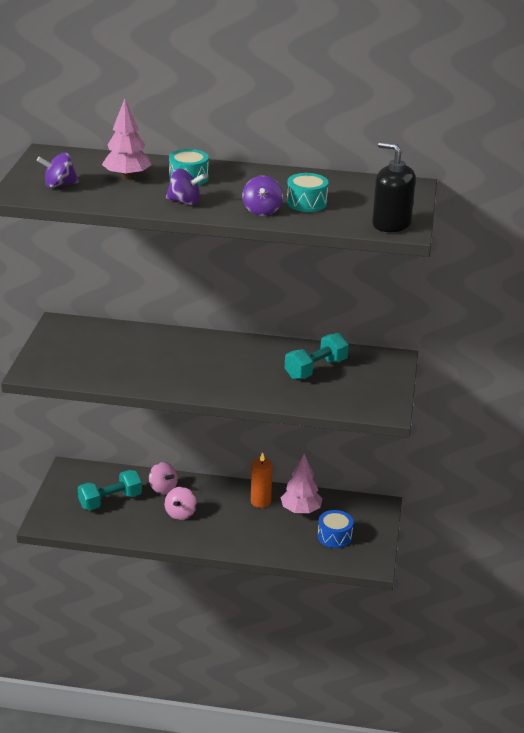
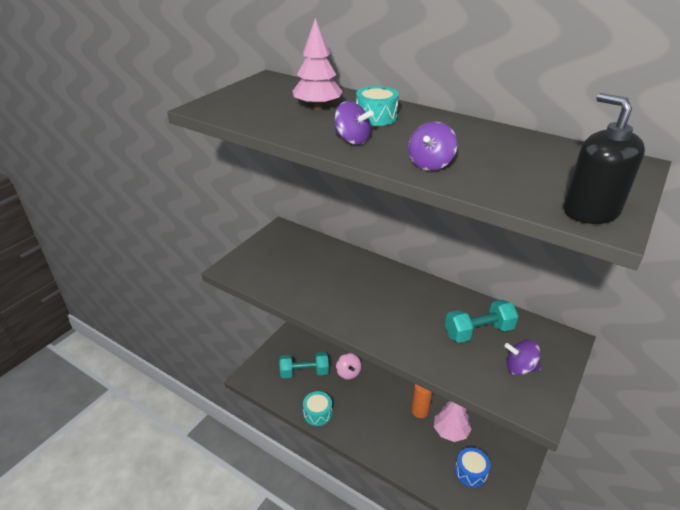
camera: 25 degrees right, 5 degrees up
purple spinning top [37,153,79,188] -> purple spinning top moved to [504,340,541,375]
pink spinning top [164,487,197,520] -> none
turquoise drum [287,173,328,212] -> turquoise drum moved to [303,391,332,426]

